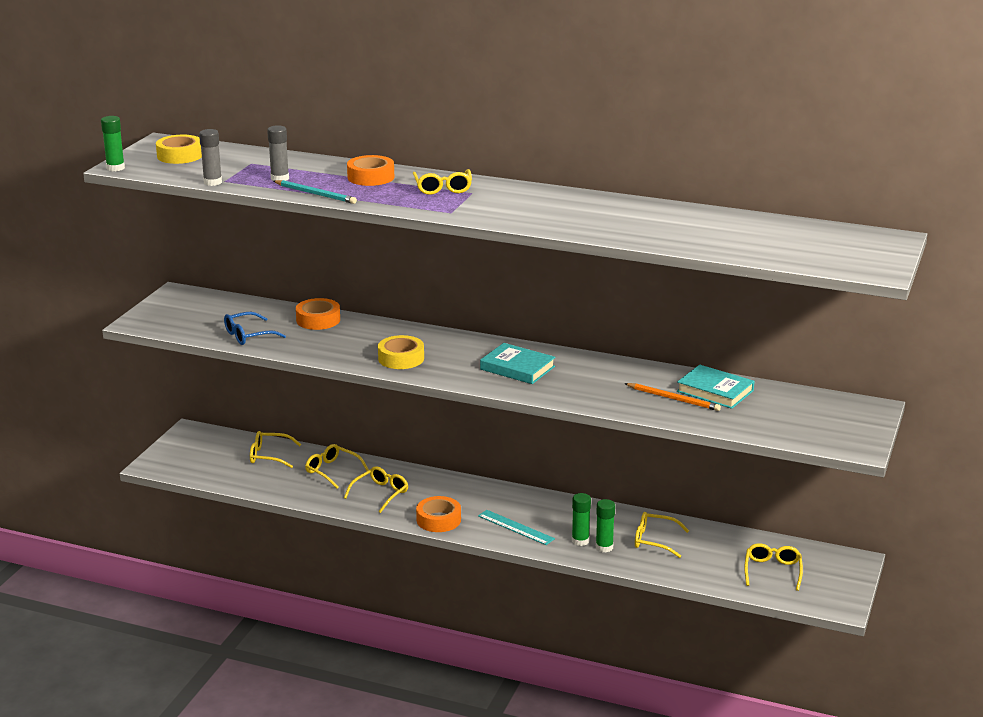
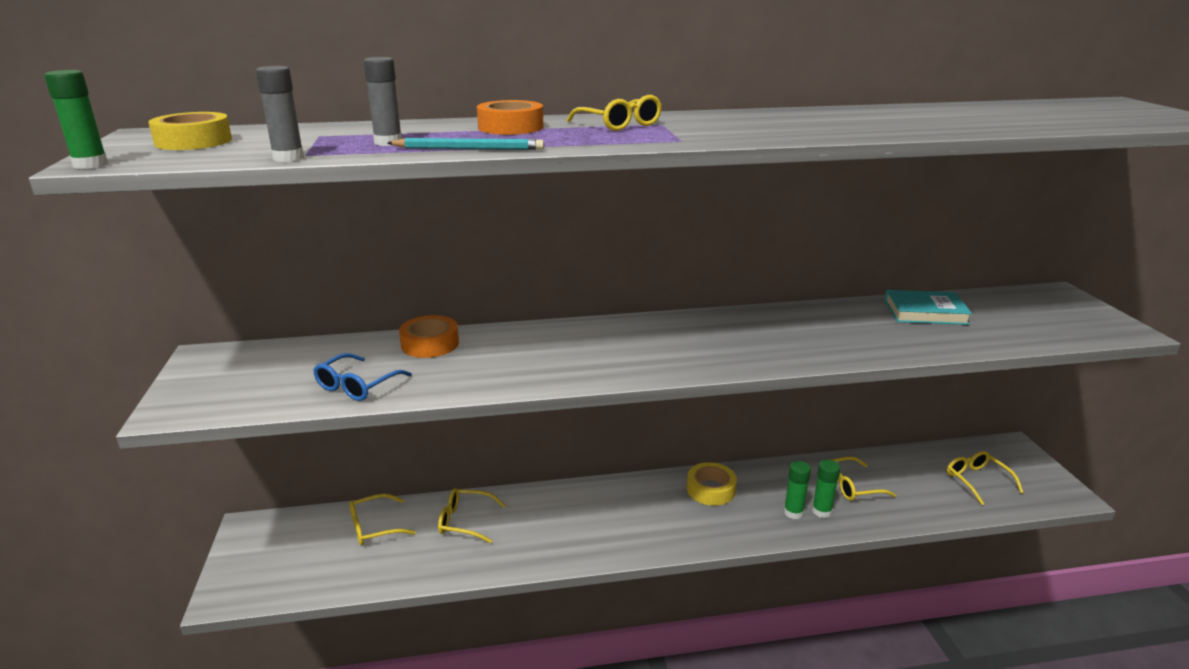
camera: 30 degrees left, 0 degrees up
yellow glasses [344,466,408,513] -> none
yellow tape [378,335,424,369] -> yellow tape moved to [687,462,737,506]
orange tape [416,496,461,532] -> none
turquoise ruler [478,510,555,545] -> none
turquoise book [480,343,555,384] -> none
orange pencil [624,383,721,411] -> none

